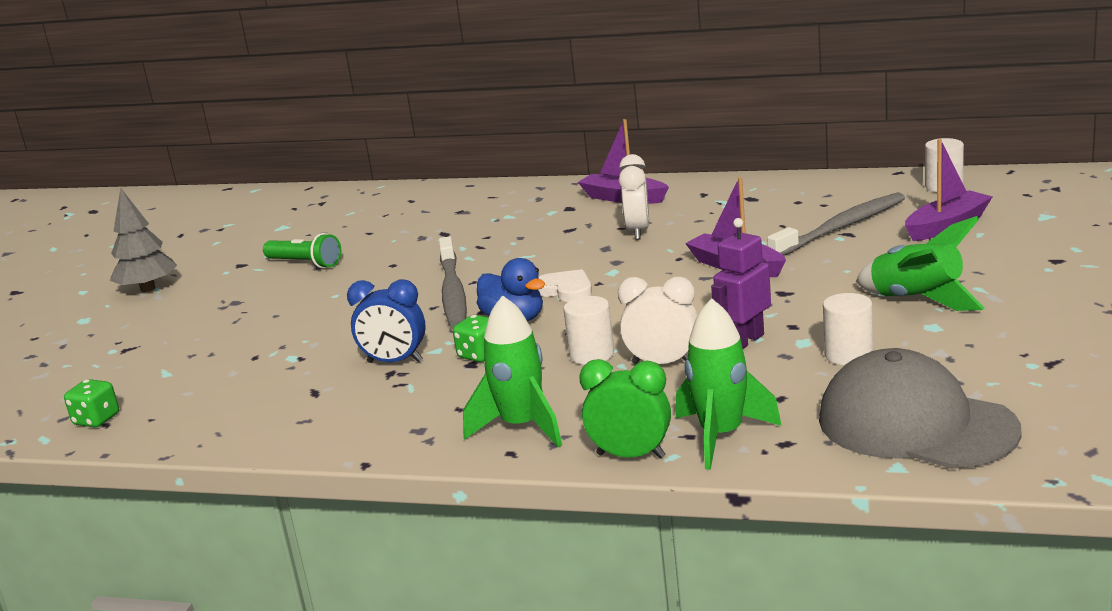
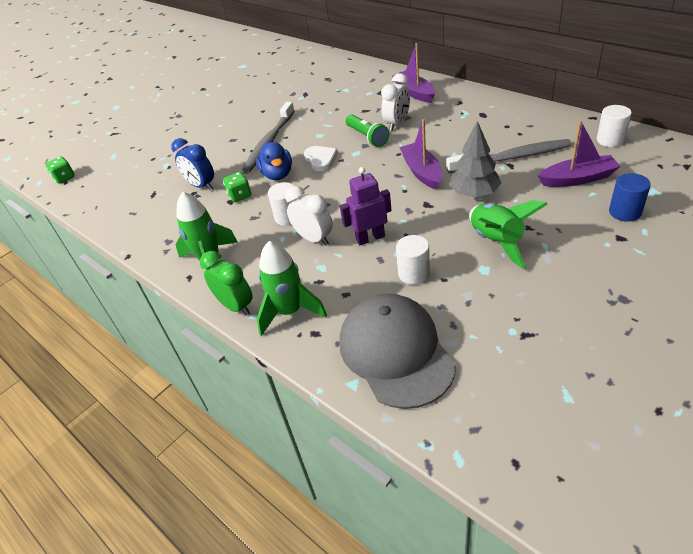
camera: 30 degrees right, 20 degrees up
grey tree [109,188,177,292] -> grey tree moved to [449,121,501,197]
green flashlight [263,233,341,268] -> green flashlight moved to [346,115,389,147]
none -> blue cylinder [609,173,651,222]

